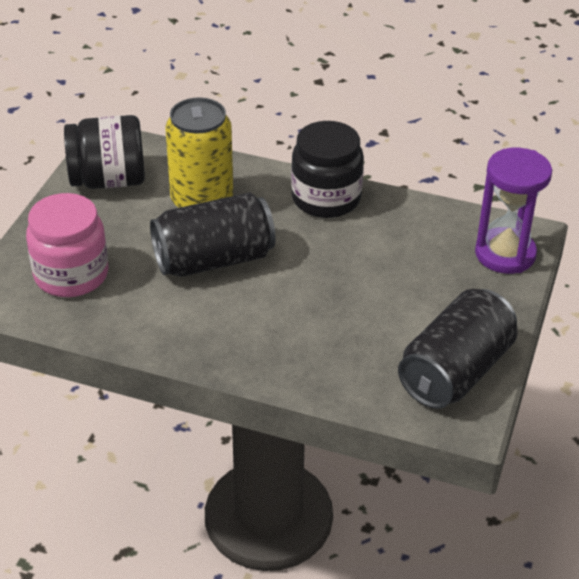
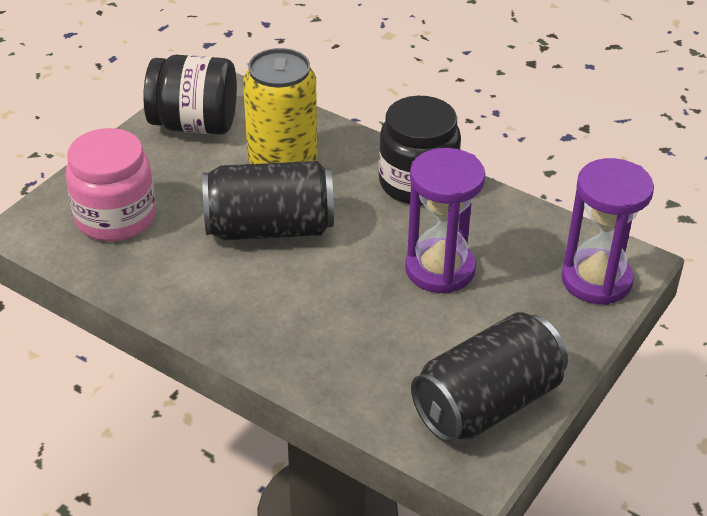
camera: 15 degrees right, 0 degrees up
none -> purple hourglass [405,148,485,294]

